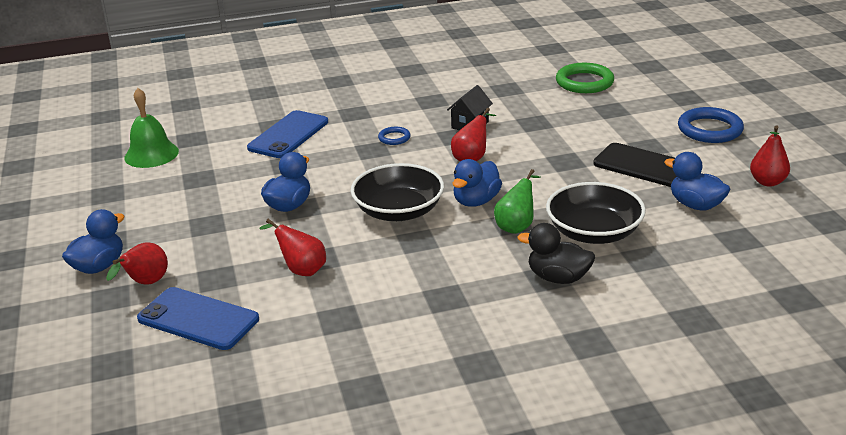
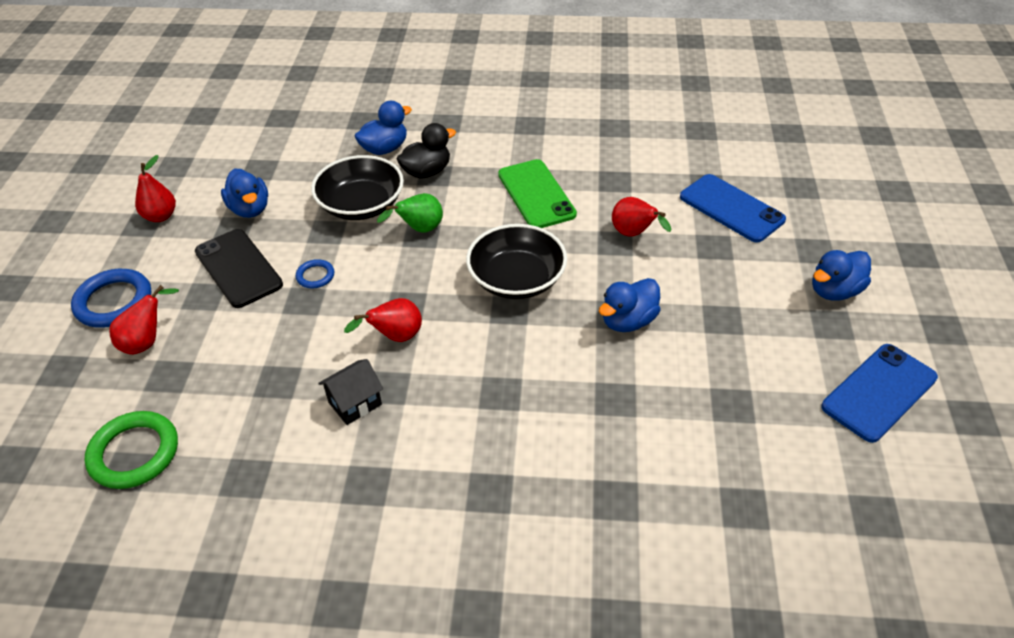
camera: 160 degrees left, 15 degrees up
red pear [106,242,168,285] -> red pear moved to [109,285,179,355]
green bell [124,88,179,168] -> none
blue phone [247,110,328,158] -> blue phone moved to [821,344,938,443]
blue ring [378,127,411,145] -> blue ring moved to [296,259,334,288]
blue duck [452,159,502,207] -> blue duck moved to [355,101,412,155]
black duck [517,223,595,284] -> black duck turned 75 degrees counterclockwise [397,123,456,179]
none -> green phone [498,159,577,228]

